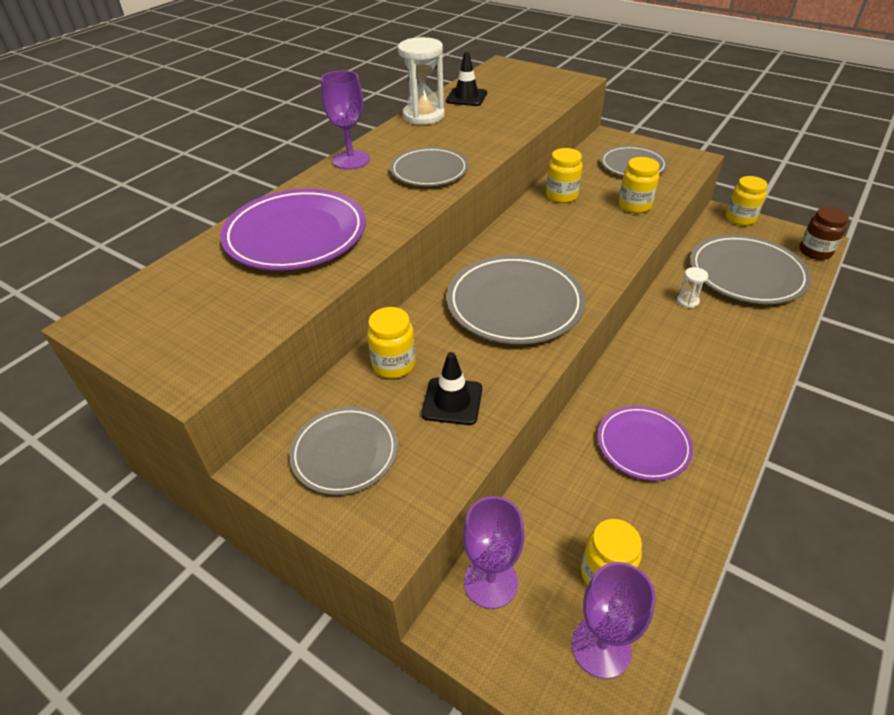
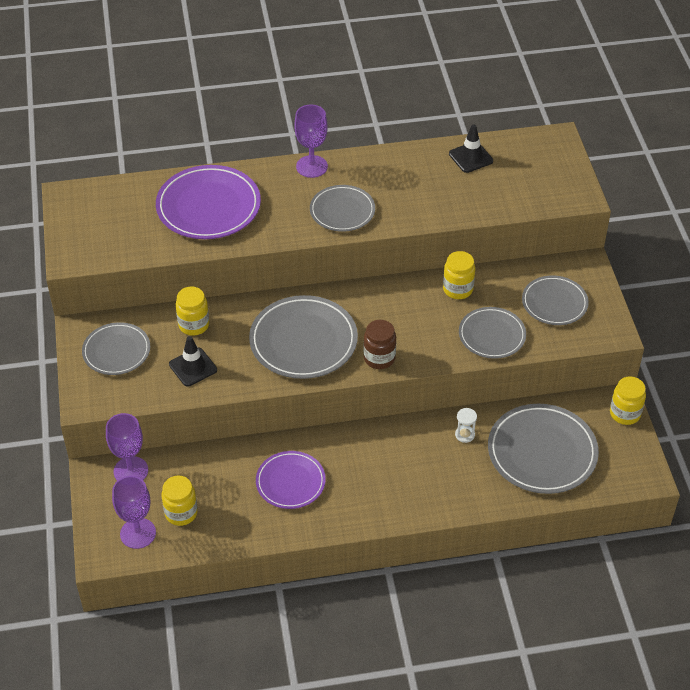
camera: 45 degrees right, 5 degrees up
white hourglass [398,37,445,125] -> none
yellow jar [619,157,660,213] -> grey plate [459,307,526,359]
brown jar [799,207,849,260] -> brown jar moved to [363,320,396,369]

